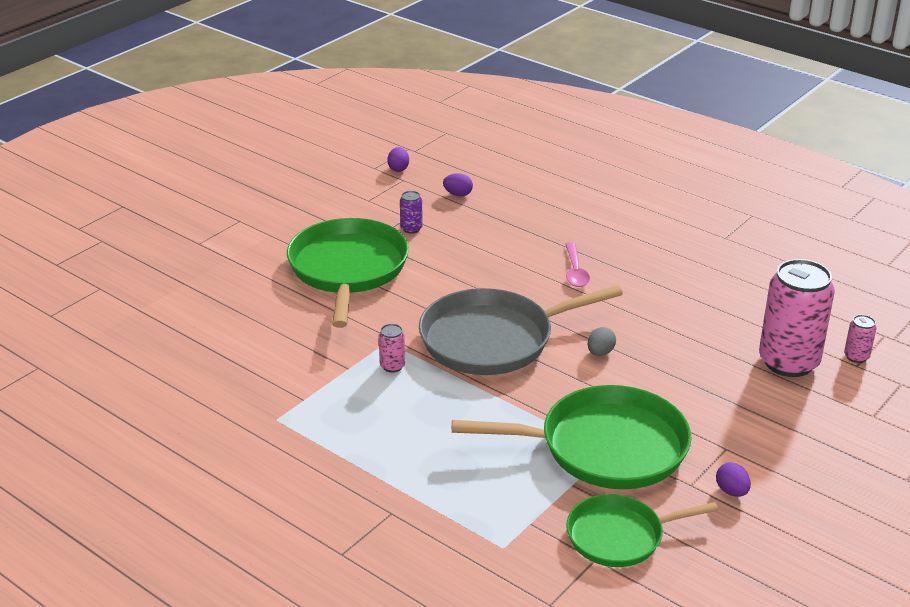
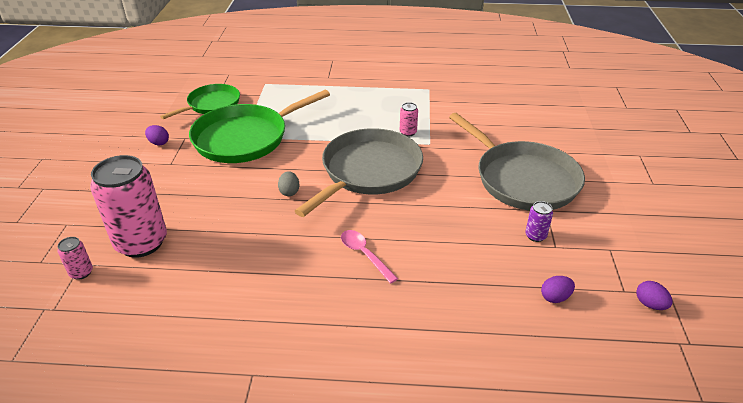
camera: 145 degrees right, 5 degrees up
green pan [287,218,409,328] -> grey pan [449,113,585,211]

